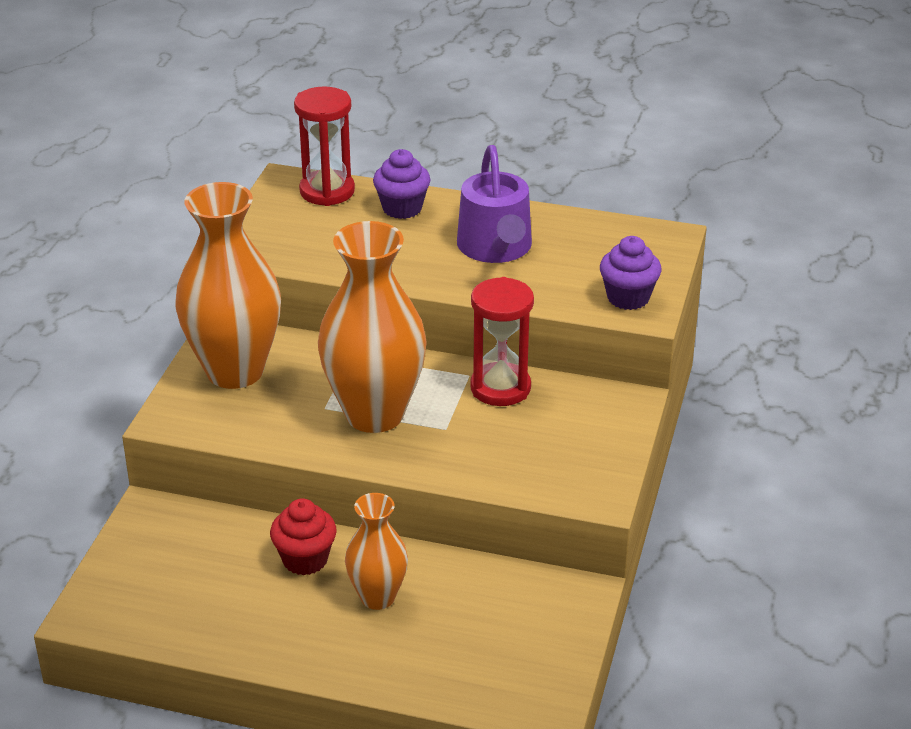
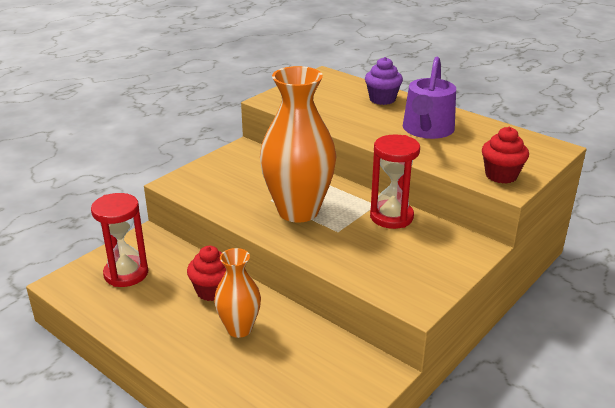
camera: 25 degrees right, 5 degrees down
orange vase [175,182,281,389] -> none
red hourglass [294,87,355,206] -> red hourglass moved to [91,193,148,287]
purple cupcake [600,236,662,310] -> red cupcake [482,127,529,184]

